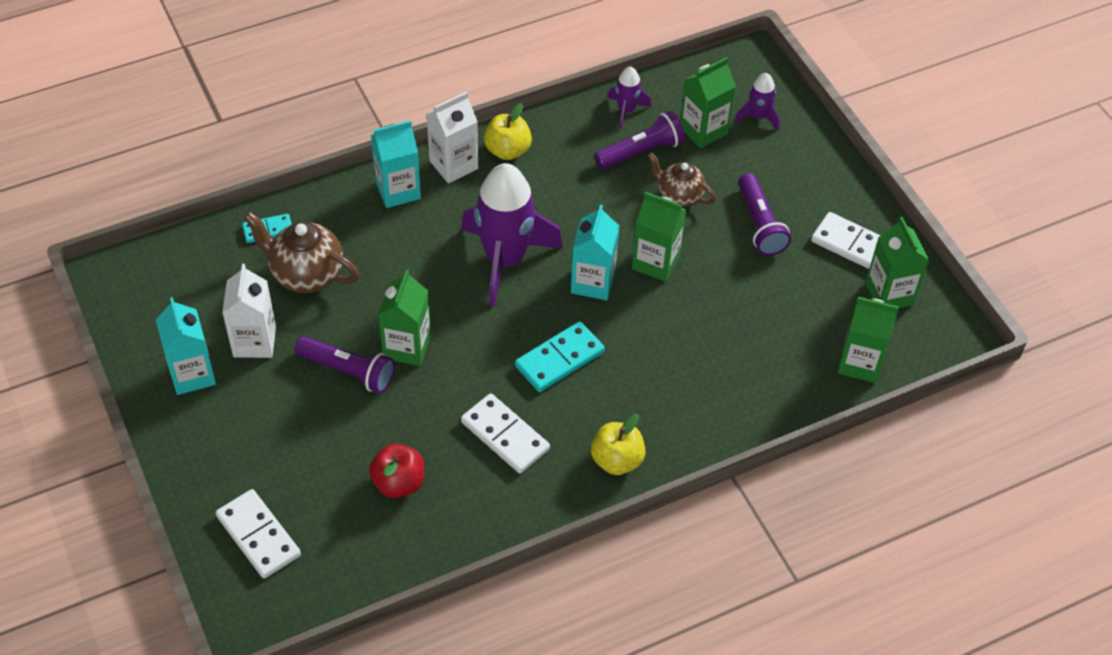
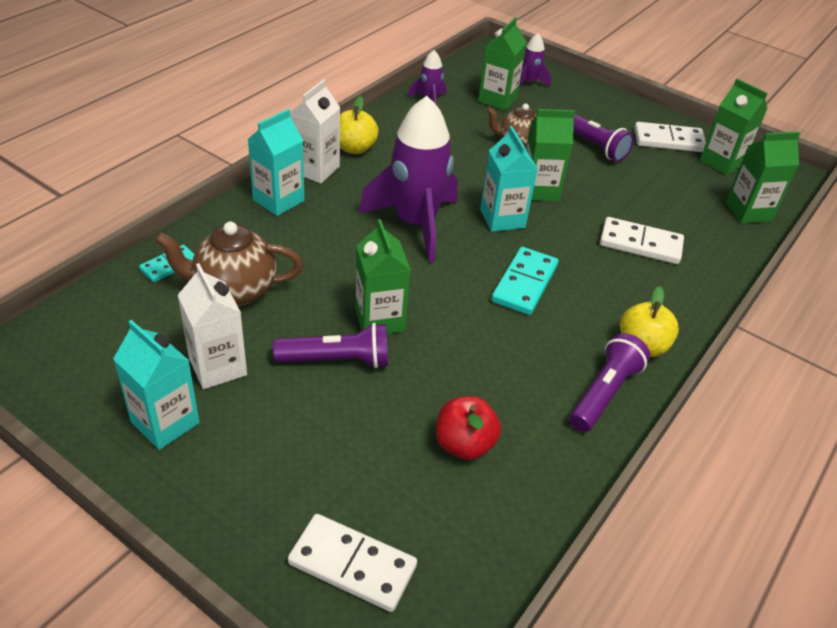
camera: 30 degrees left, 10 degrees down
white domino [461,393,550,473] -> white domino moved to [600,217,684,264]
purple flashlight [594,111,685,169] -> purple flashlight moved to [569,333,650,432]

